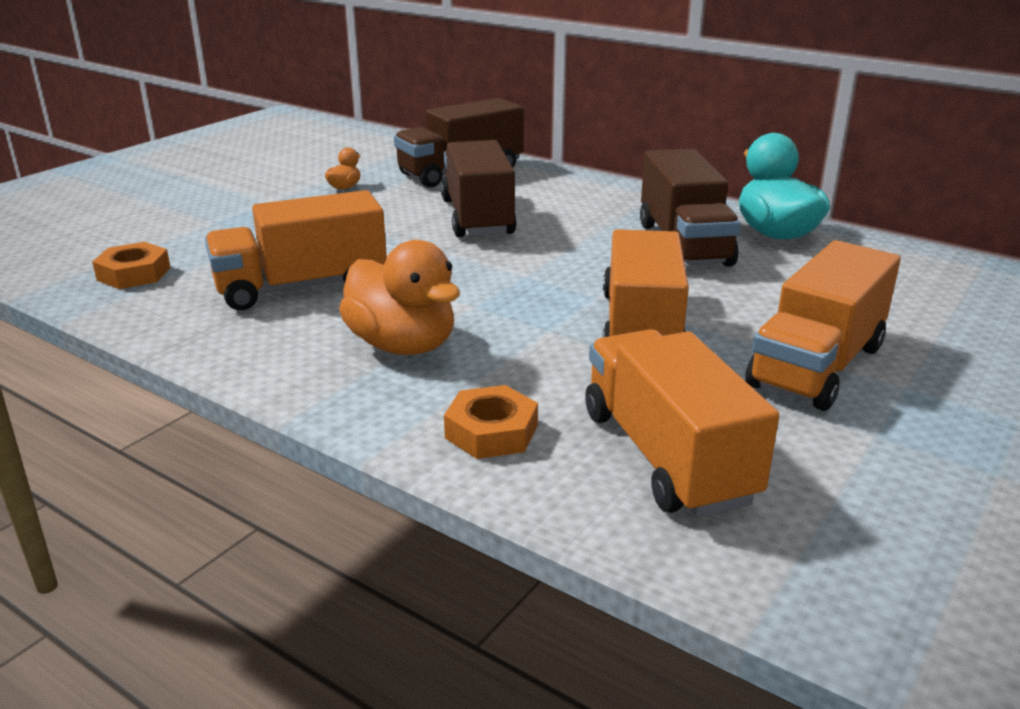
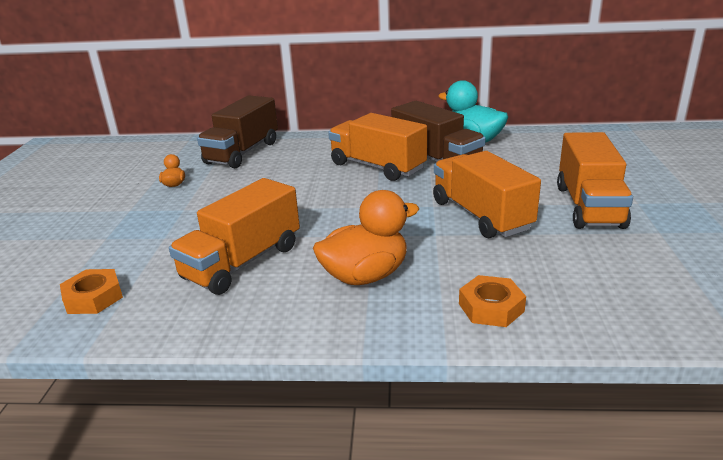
camera: 30 degrees left, 0 degrees up
orange duck [339,240,460,355] -> orange duck turned 45 degrees counterclockwise [313,190,419,285]
brown truck [441,140,517,237] -> none
orange truck [585,329,779,517] -> orange truck moved to [328,113,427,181]

